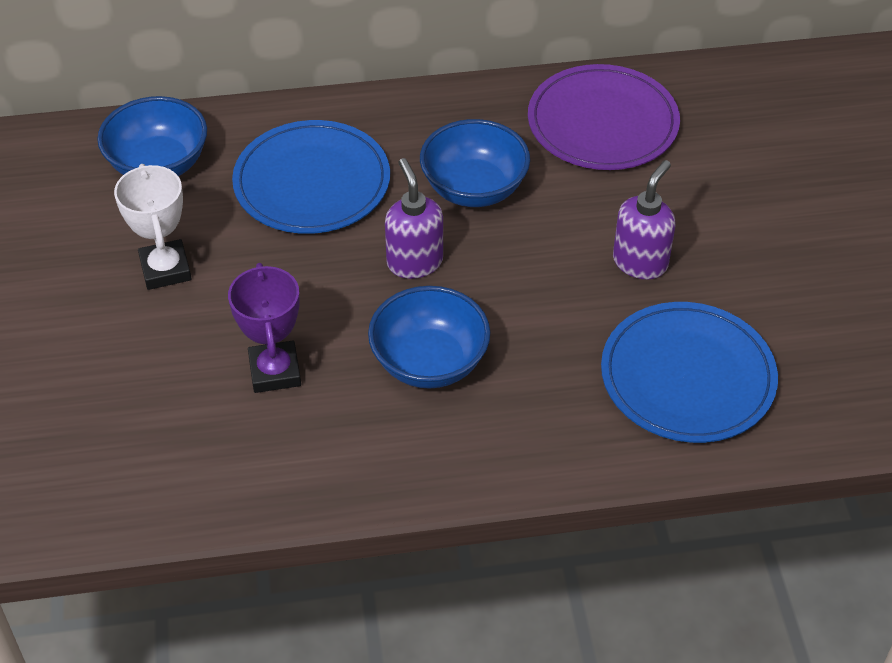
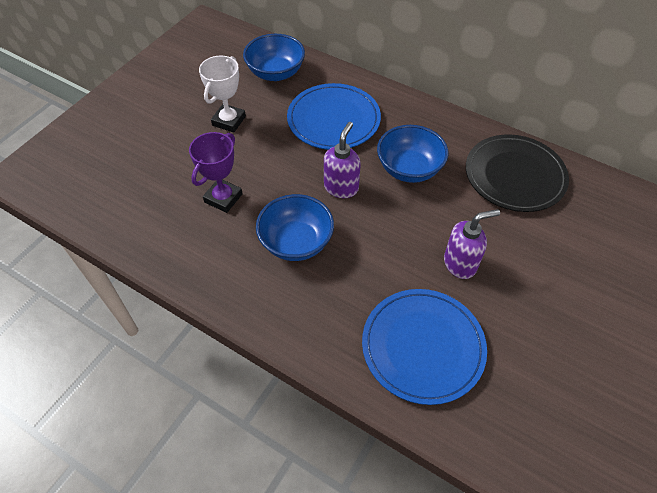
camera: 40 degrees right, 5 degrees up
purple plate [528,64,680,170] -> black plate [466,134,569,212]

